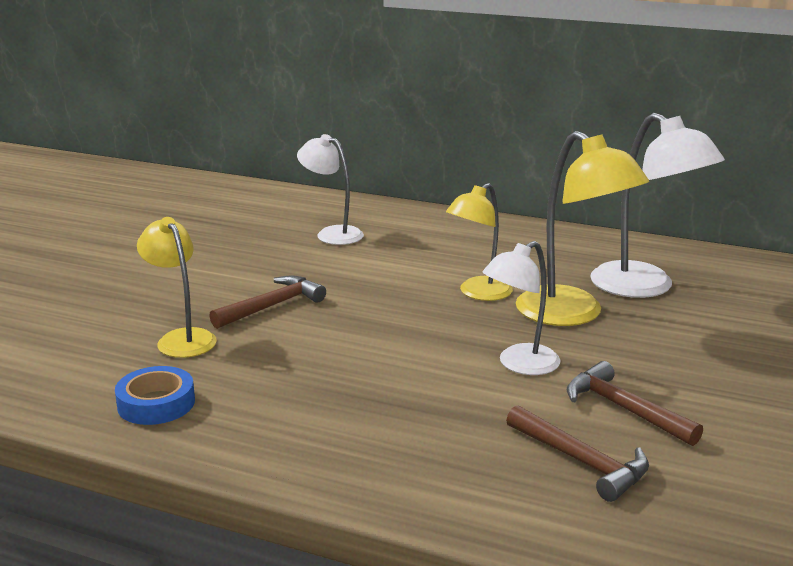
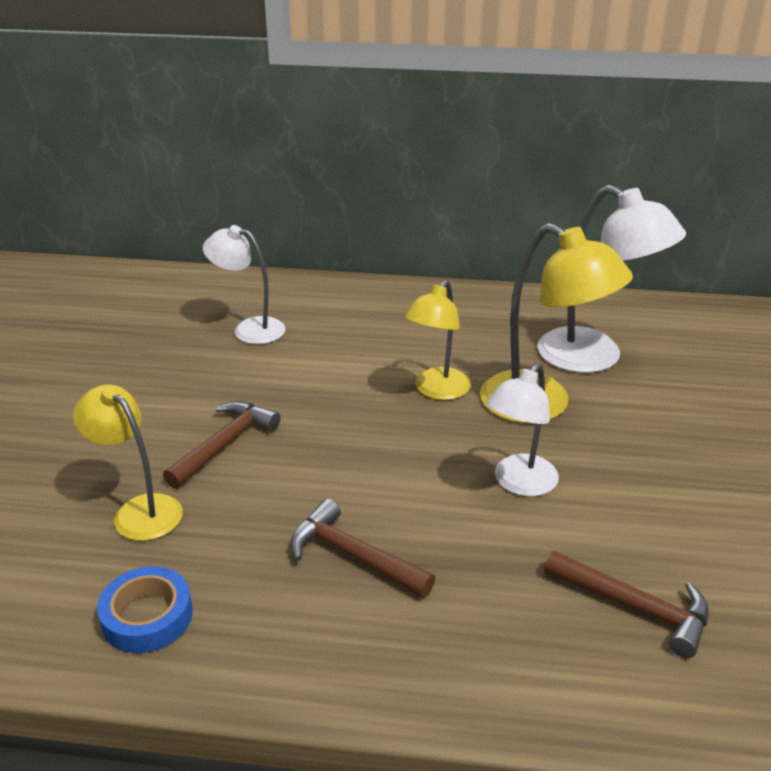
camera: 15 degrees left, 10 degrees up
brown hammer [567,361,703,446] -> brown hammer moved to [290,499,435,598]

